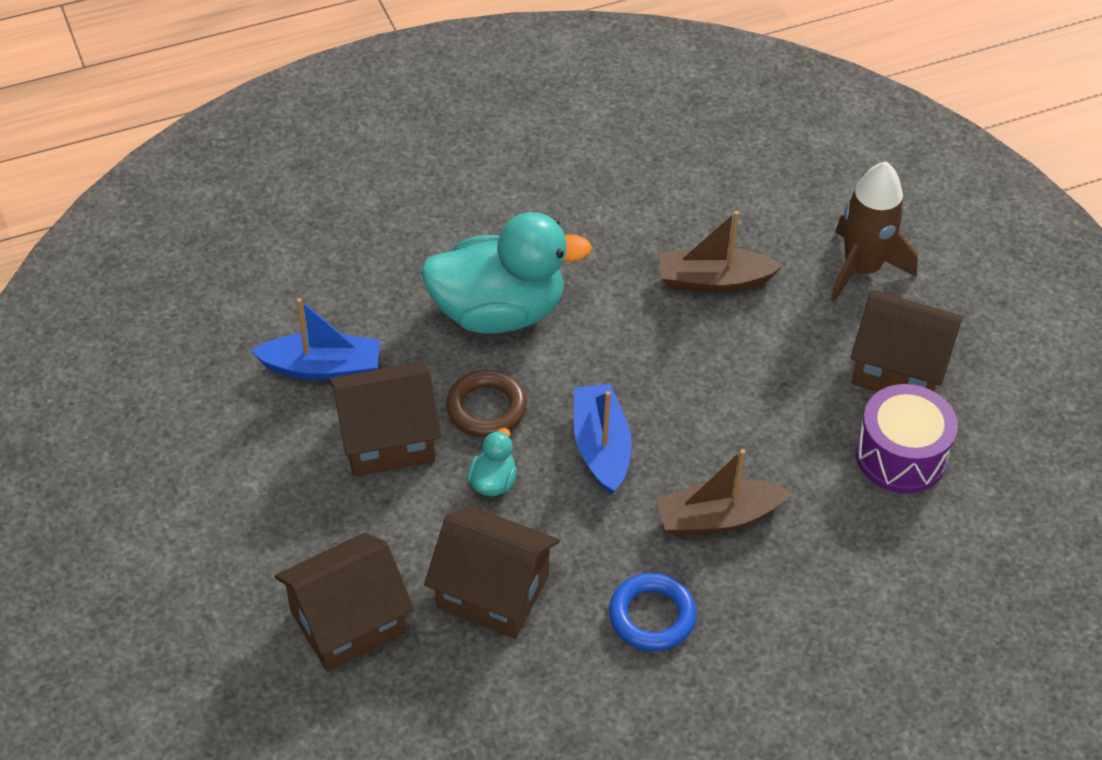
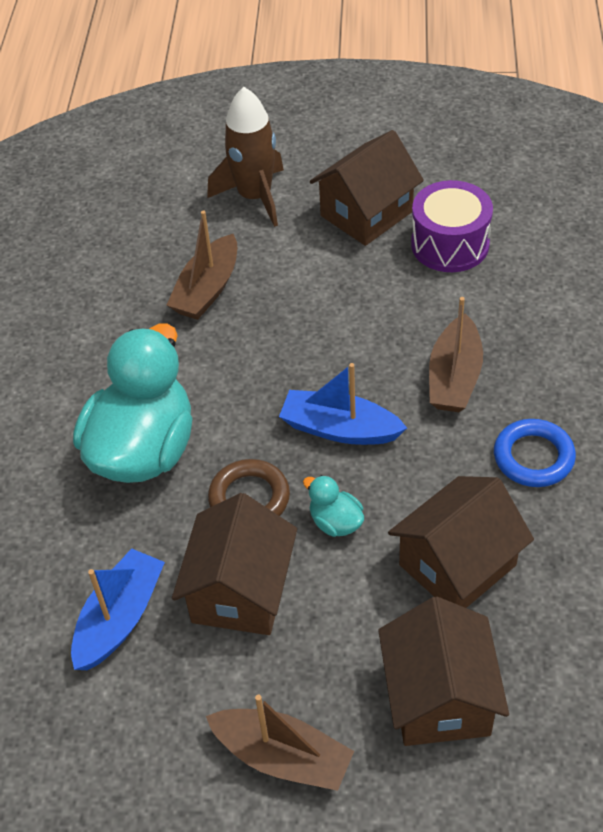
camera: 60 degrees left, 0 degrees up
none -> brown boat [206,695,354,791]

